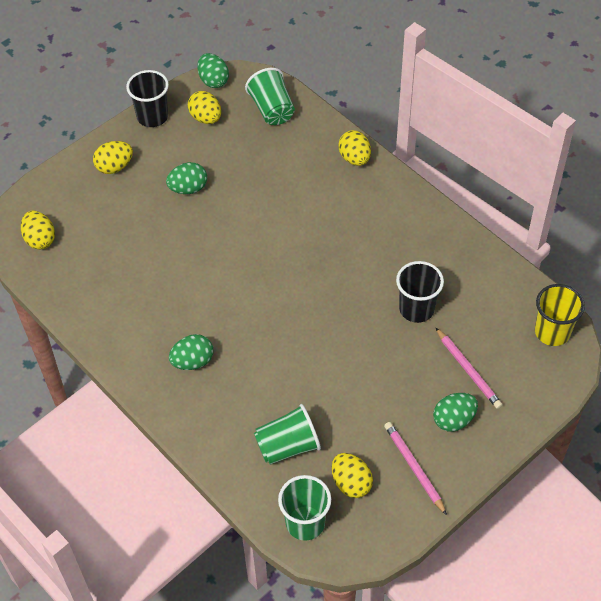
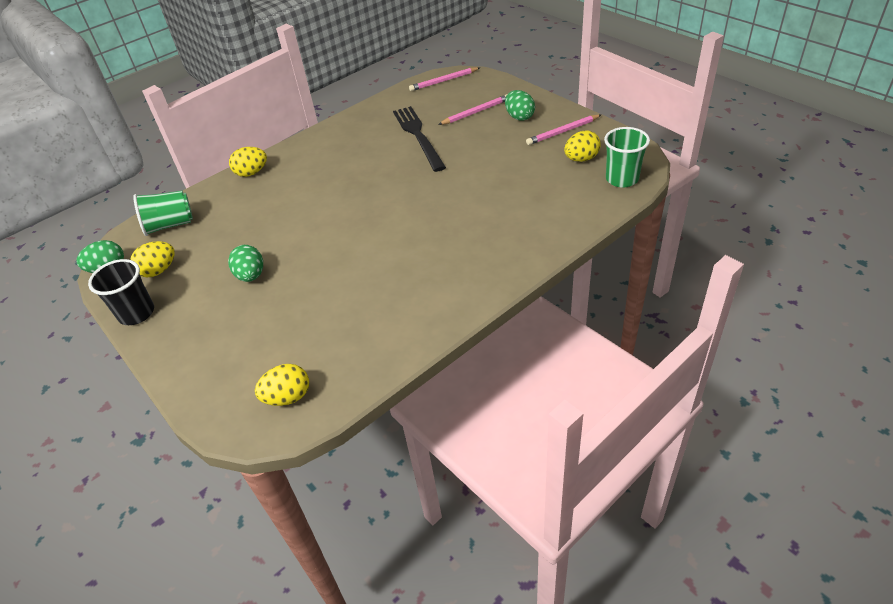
camera: 85 degrees left, 10 degrees down
yellow egg [93,141,133,174] -> none
green egg [169,334,213,370] -> none
green cup [254,404,321,465] -> none
black cup [396,261,444,323] -> black fork [393,106,446,172]
yellow cup [535,284,585,346] -> pink pencil [409,67,480,91]

